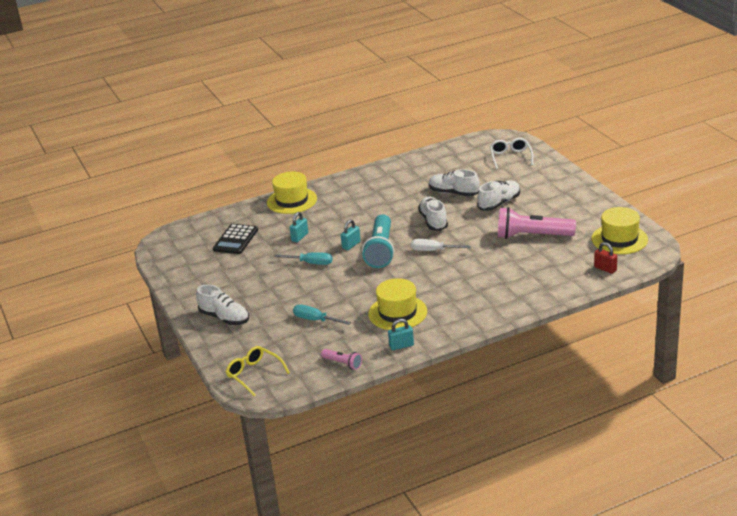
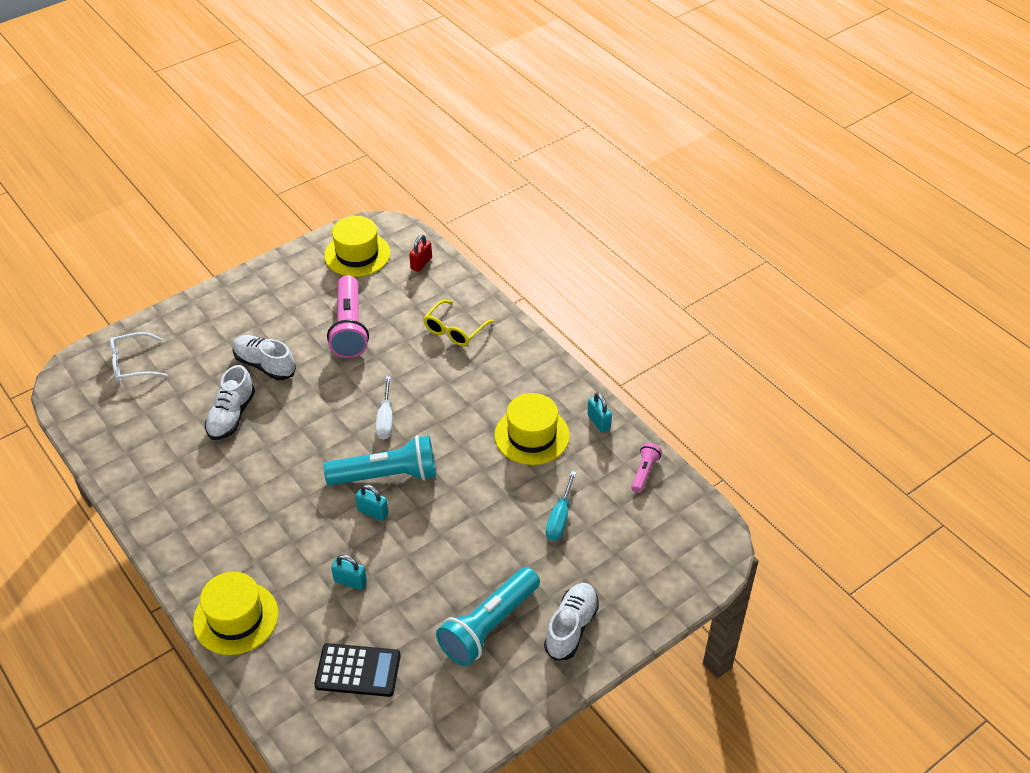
camera: 105 degrees left, 15 degrees up
yellow glasses [226,346,290,397] -> yellow glasses moved to [423,300,493,346]
turquoise screwdriver [274,252,332,265] -> none
white shoe [418,197,448,231] -> none
none -> turquoise flashlight [436,567,540,666]

